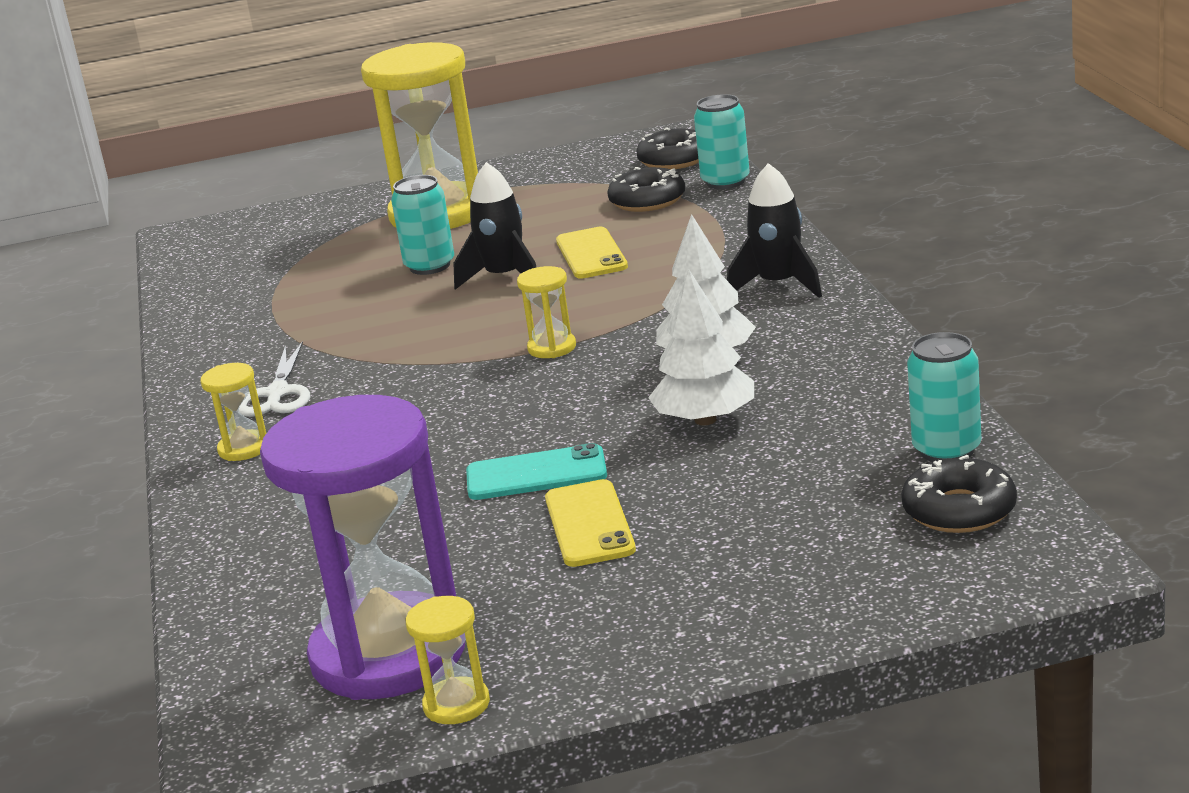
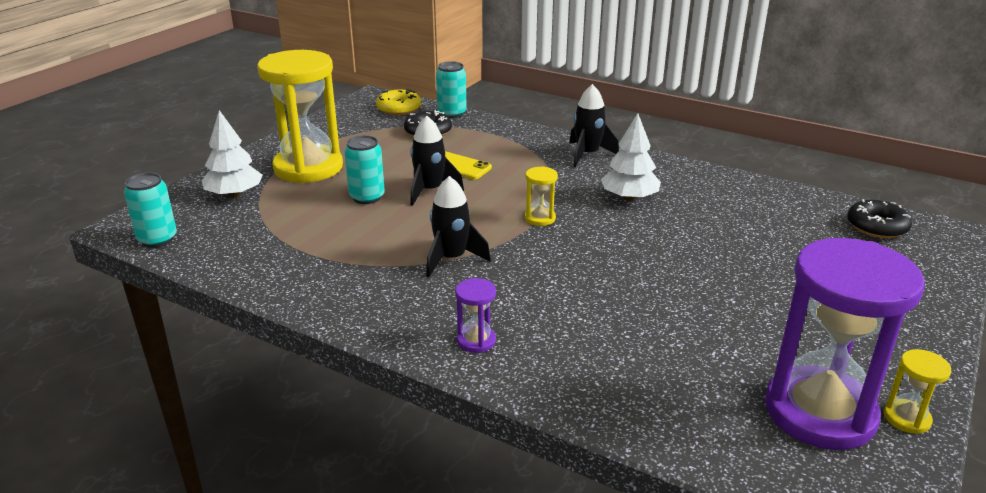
camera: 50 degrees left, 5 degrees up
yellow hourglass [200,363,267,461] -> purple hourglass [455,278,496,353]
white scissors [239,341,310,417] -> none
turquoise phone [466,443,607,500] -> none
yellow phone [545,479,636,567] -> none
black donut [636,128,699,169] -> yellow donut [376,89,421,115]
white tree [648,269,754,425] -> white tree moved to [202,110,263,198]
turquoise can [907,332,981,462] -> turquoise can moved to [124,173,177,247]
none -> black rocket [426,176,491,277]

